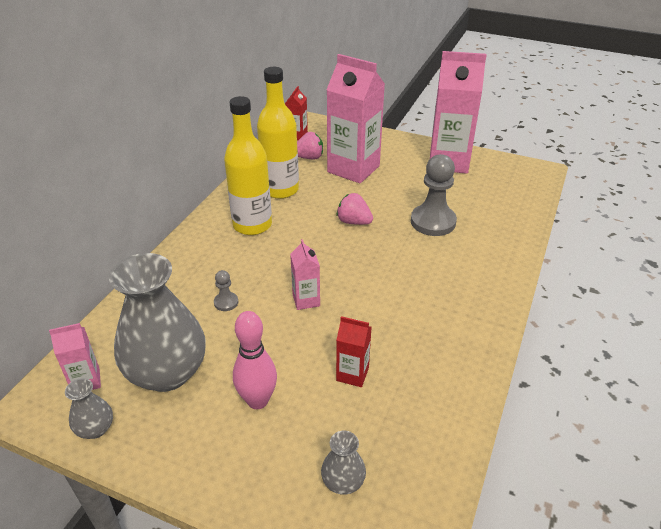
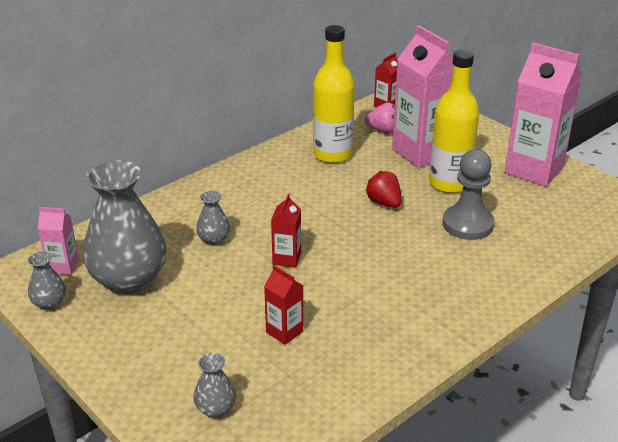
camera: 25 degrees right, 5 degrees down
grey pawn [214,270,238,311] -> grey vase [196,191,230,246]
yellow bottle [224,96,272,235] -> yellow bottle moved to [429,50,479,193]
pink bowling pin [233,311,277,409] -> none
pink carton [290,239,320,310] -> red carton [271,194,301,268]
pink strawberry [337,193,373,225] -> red strawberry [365,171,401,208]

